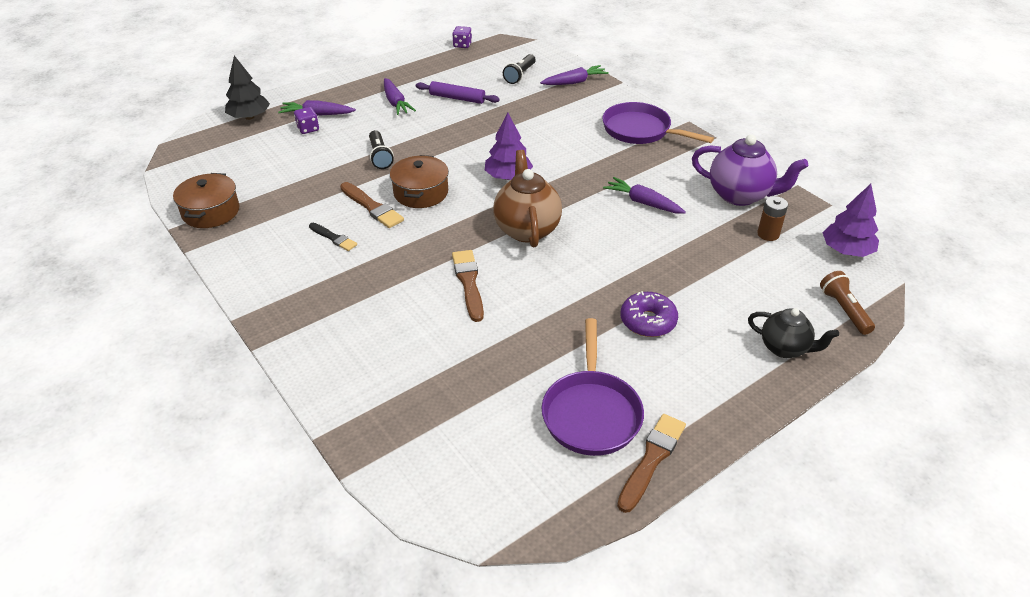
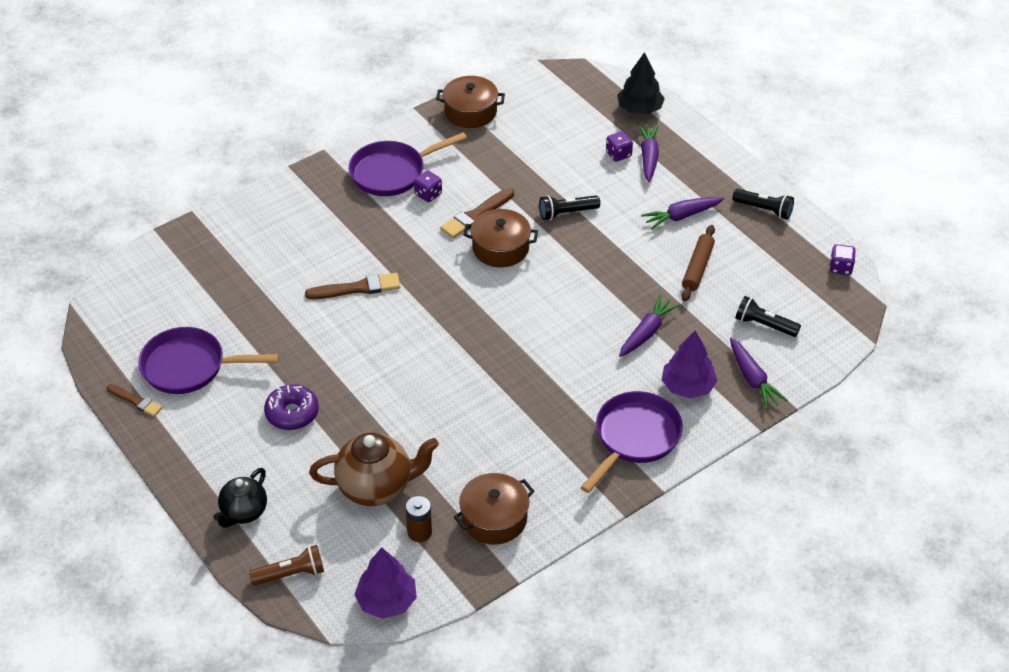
camera: 90 degrees right, 5 degrees up
black brush [309,223,357,251] -> purple dice [414,170,442,202]
purple rolling pin [416,81,500,104] -> brown rolling pin [682,225,715,301]
purple tree [485,113,533,180] -> purple tree moved to [662,330,717,399]
brown teapot [493,150,562,247] -> brown teapot moved to [309,433,439,506]
purple carrot [603,177,686,214] -> purple carrot moved to [619,295,680,357]
brown brush [617,414,686,513] -> brown brush [107,384,162,416], size x0.65
purple teapot [692,135,808,206] -> brown pot [454,473,535,545]
none -> purple pan [349,132,467,196]
none -> black flashlight [732,189,794,220]

